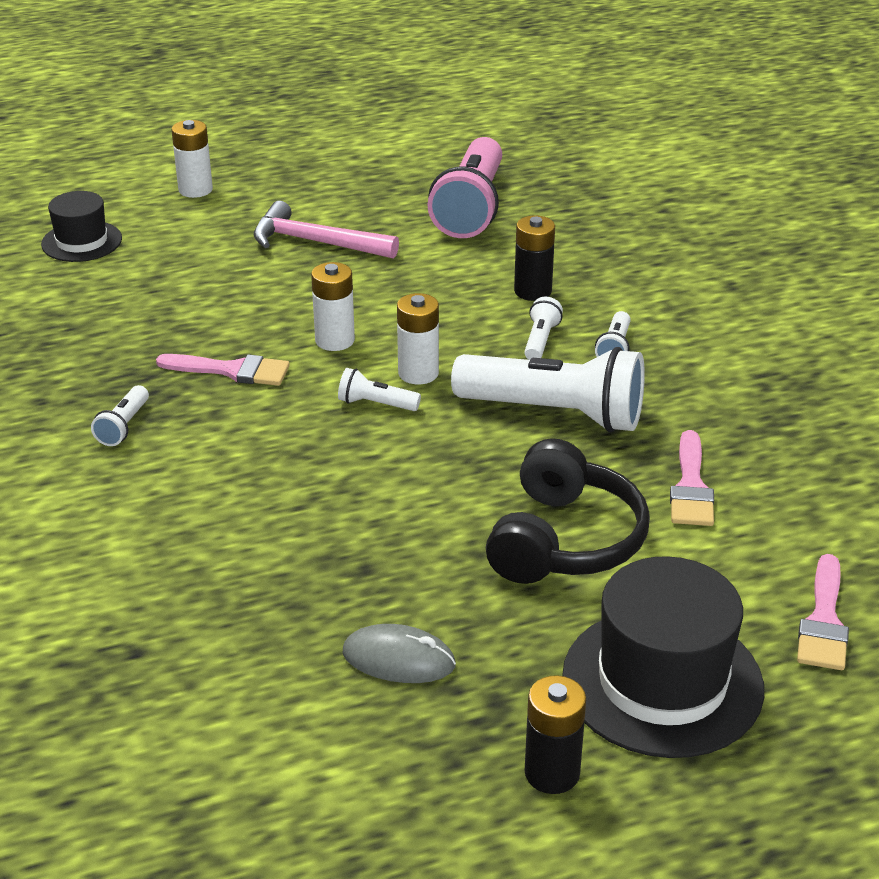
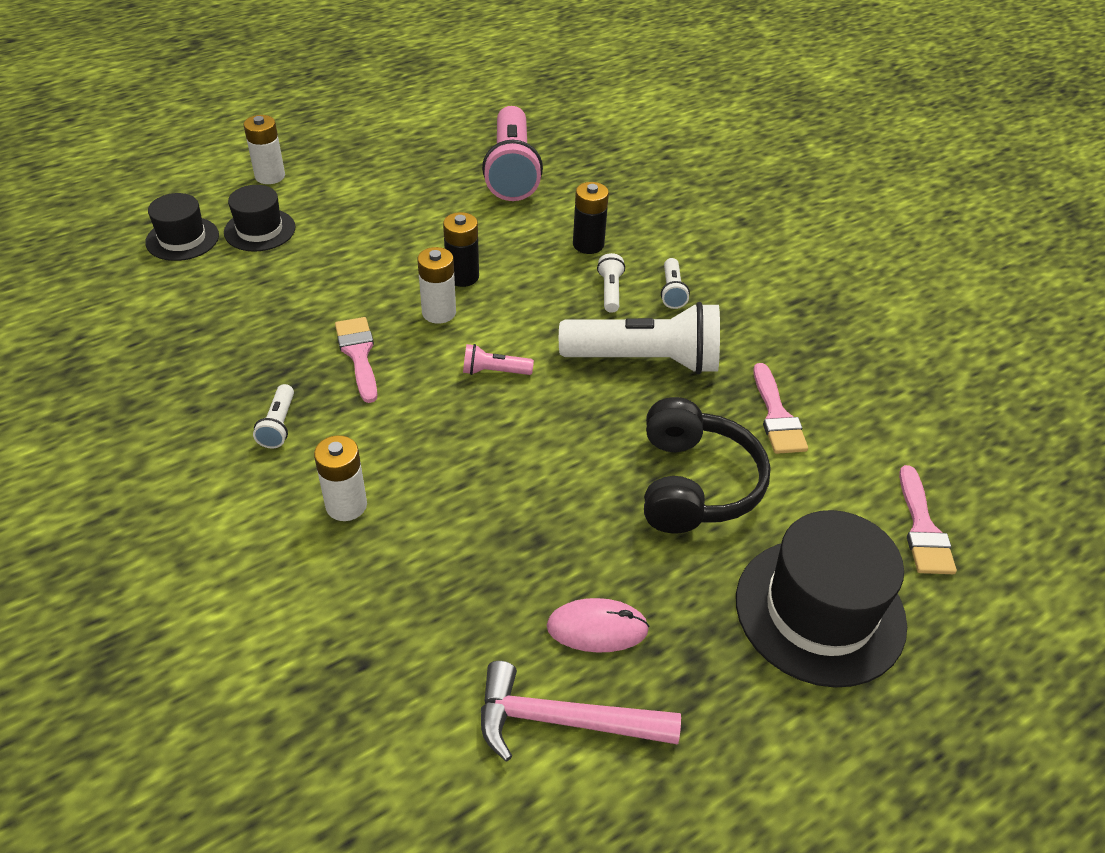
camera: 15 degrees left, 10 degrees up
pink brush [156,354,290,386] -> pink brush turned 105 degrees counterclockwise [335,317,378,403]
pink hammer [254,201,399,259] -> pink hammer moved to [481,661,681,761]
white flashlight [338,368,421,411] -> pink flashlight [463,344,534,375]
grey mouse [343,624,456,683] -> pink mouse [547,598,649,653]
white battery [397,293,439,384] -> white battery moved to [314,435,367,521]
black battery [525,675,586,794] -> black battery moved to [443,212,479,287]
none -> black hat [224,185,296,252]

